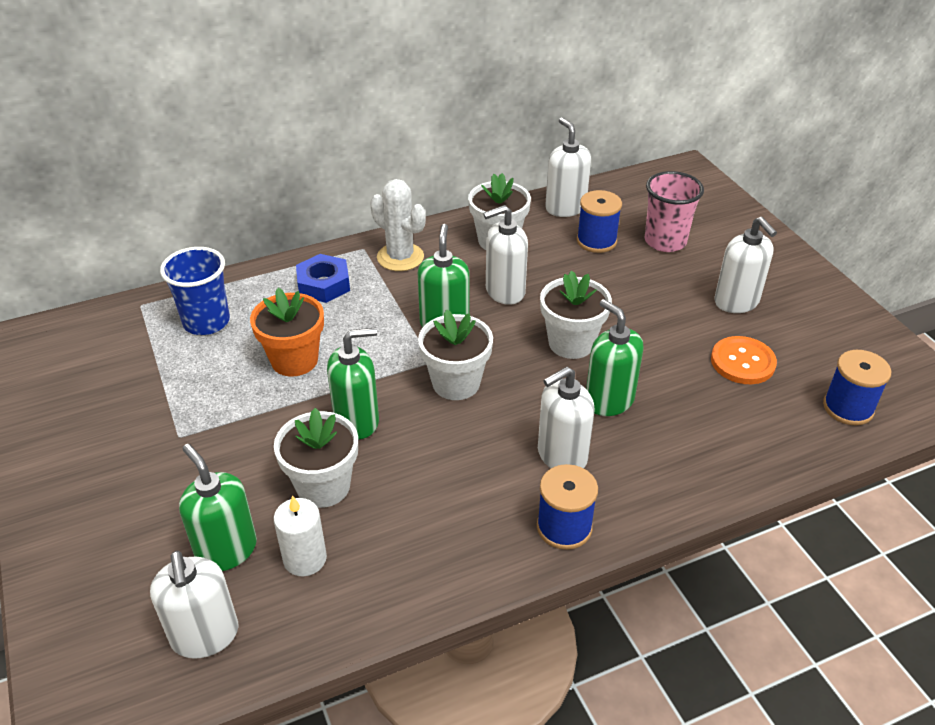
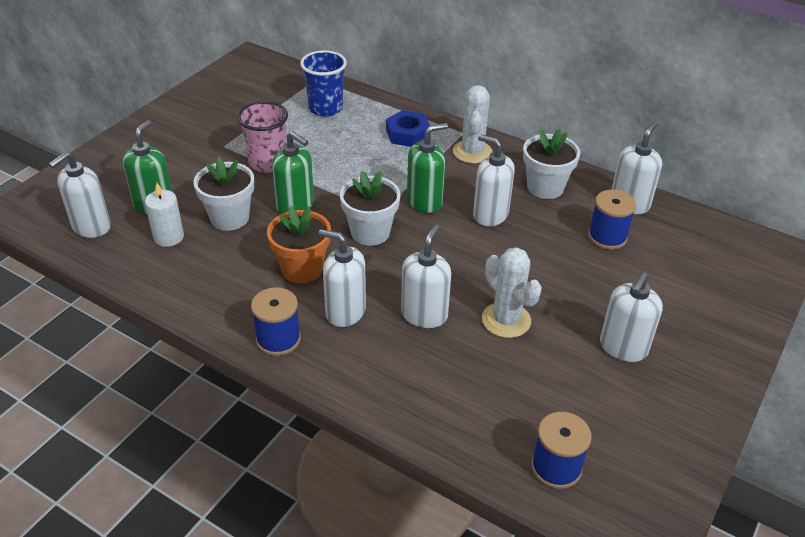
camera: 55 degrees right, 0 degrees up
orange flower pot [250,288,324,377] -> orange flower pot moved to [267,206,331,283]
white flower pot [540,271,612,359] -> none
green soap dispenser [586,299,644,416] -> white soap dispenser [401,225,451,328]
pink cup [644,171,704,252] -> pink cup moved to [237,101,288,173]
orange button [711,336,777,384] -> none
none -> white cactus [482,247,542,338]

